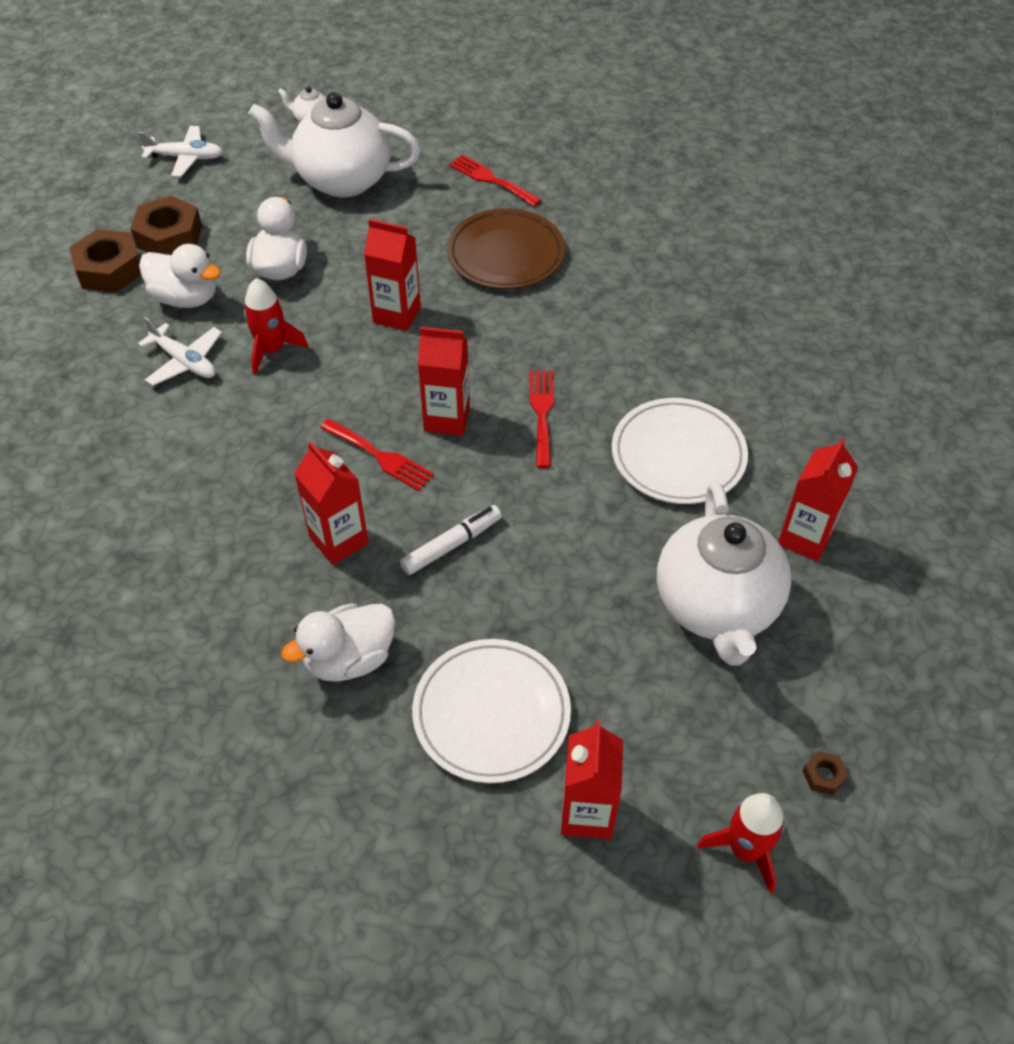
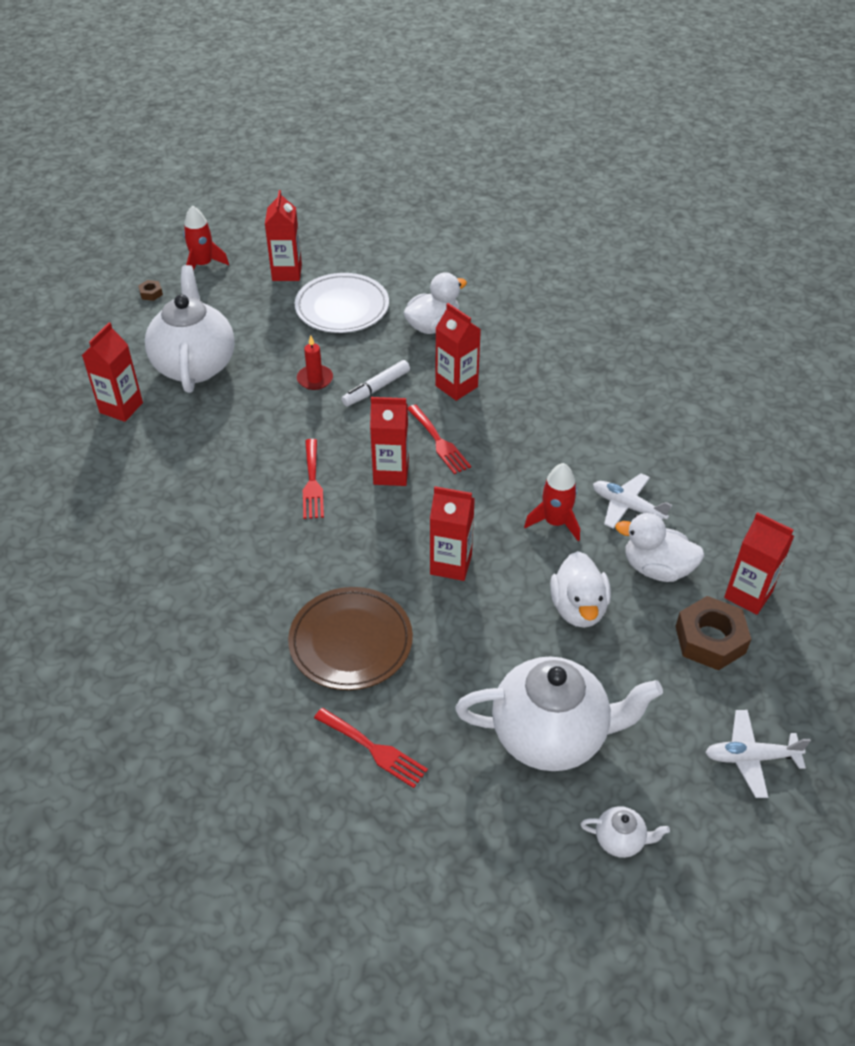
camera: 175 degrees right, 5 degrees down
brown nut [69,229,141,292] -> red carton [724,512,794,615]
red fork [320,419,434,491] -> red fork turned 150 degrees counterclockwise [408,404,471,474]
white plate [612,398,748,504] -> none
none -> red candle [297,335,333,390]

